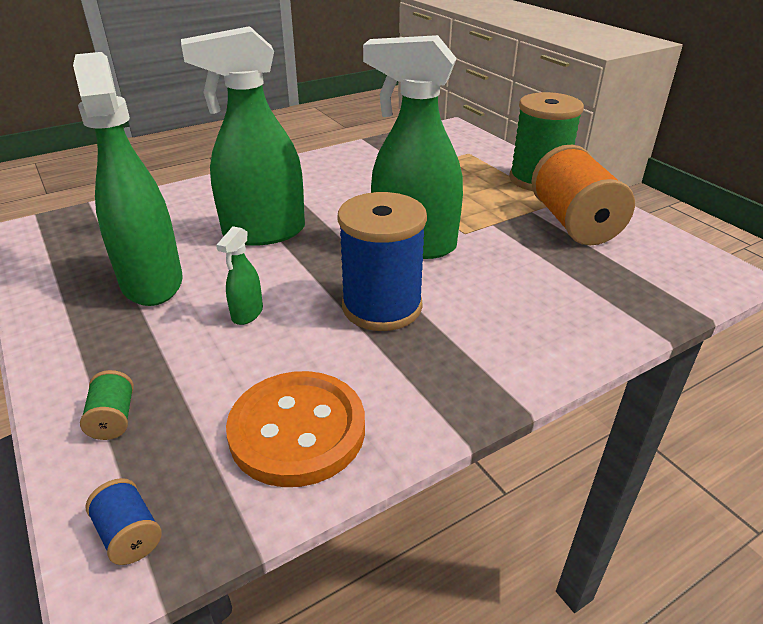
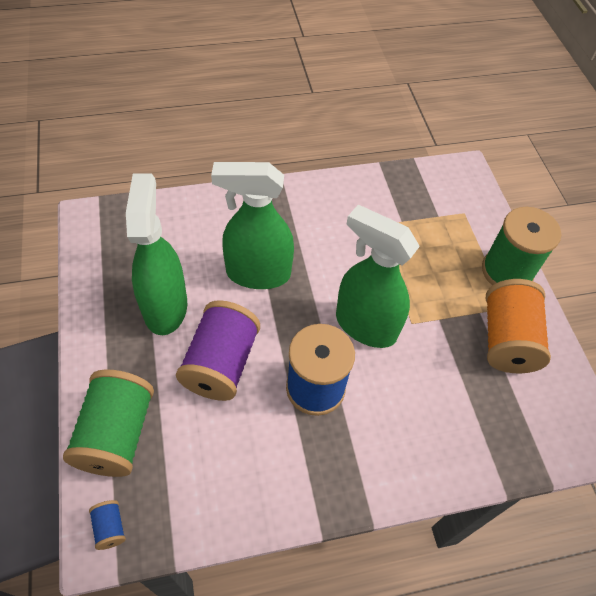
camera: 15 degrees right, 20 degrees up
green spool [80,370,134,440] -> green spool [63,370,154,477], size x2.39
green spray bottle [216,226,263,325] -> purple spool [176,300,260,401]
orange button [226,371,365,487] -> none

